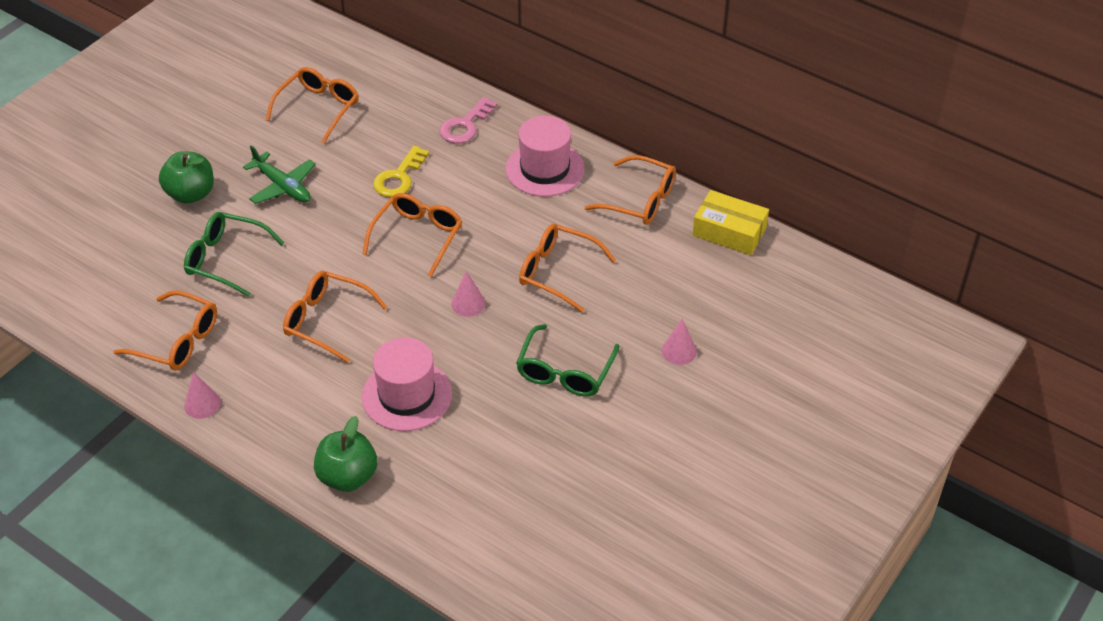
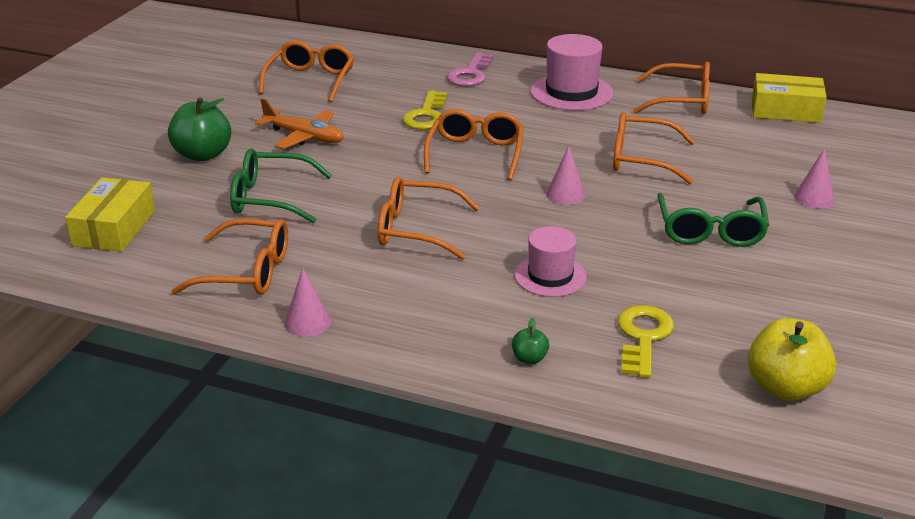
camera: 15 degrees left, 15 degrees down
green plane [243,145,316,204] -> orange plane [255,99,344,149]
green apple [314,416,377,492] -> green apple [512,318,549,364], size x0.46
pink hat [362,337,452,431] -> pink hat [514,226,587,297], size x0.66
none -> yellow box [65,178,155,252]
none -> yellow key [618,305,674,378]
none -> yellow apple [748,318,836,401]

